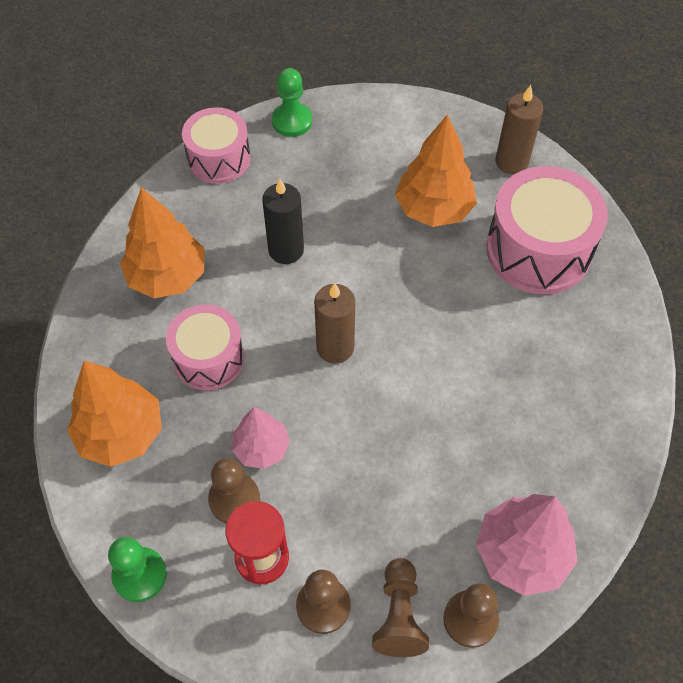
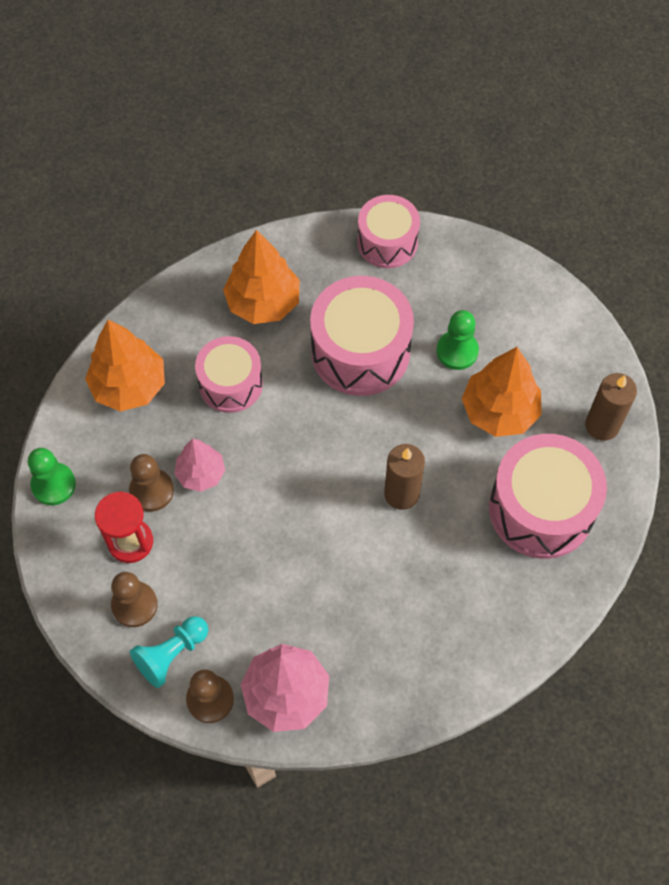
camera: 45 degrees right, 5 degrees up
black candle [262,178,304,264] -> pink drum [310,276,414,396]
green pawn [272,68,312,137] -> green pawn moved to [437,310,479,370]
brown candle [314,283,355,364] -> brown candle moved to [384,444,425,510]
brown pawn [372,558,429,657] -> turquoise pawn [130,616,208,688]

